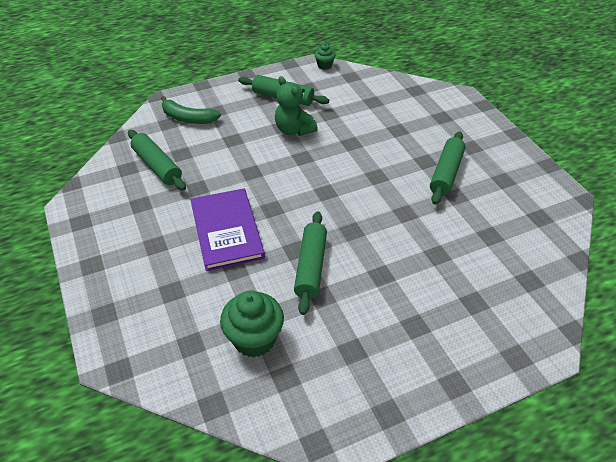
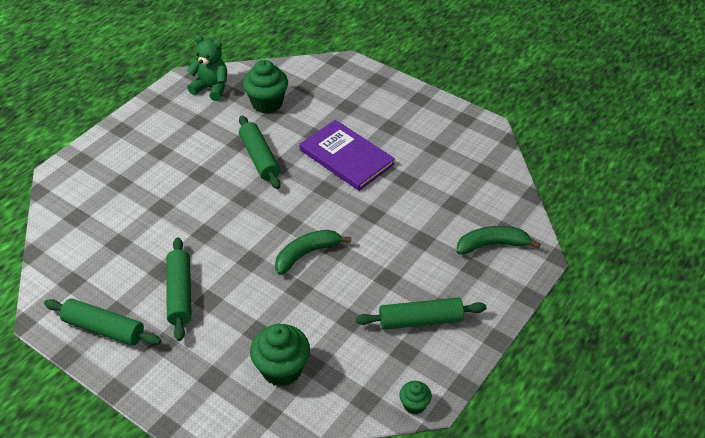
camera: 150 degrees right, 0 degrees up
green rolling pin [128,130,186,190] -> green rolling pin moved to [44,299,161,346]
green teddy bear [275,76,318,136] -> green teddy bear moved to [187,35,227,101]
none -> green cupcake [250,324,310,387]
none -> green banana [275,230,351,275]

